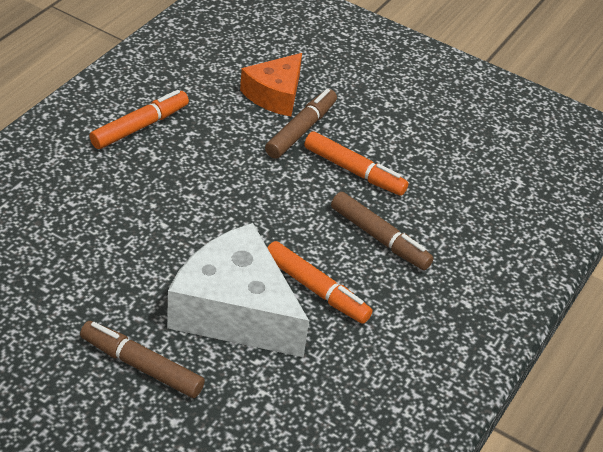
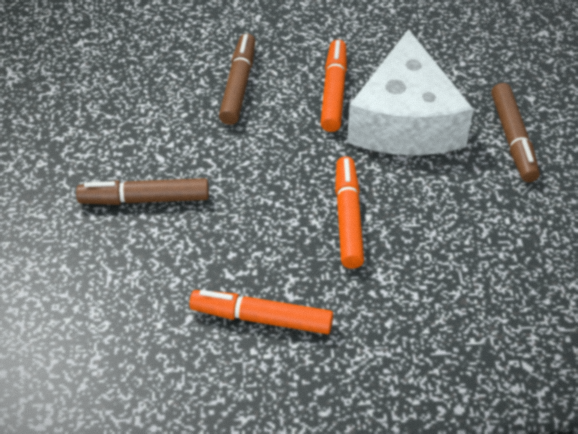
camera: 120 degrees left, 5 degrees up
orange cheese [240,53,302,117] -> none
orange marker [304,132,408,196] -> orange marker moved to [335,156,364,269]

